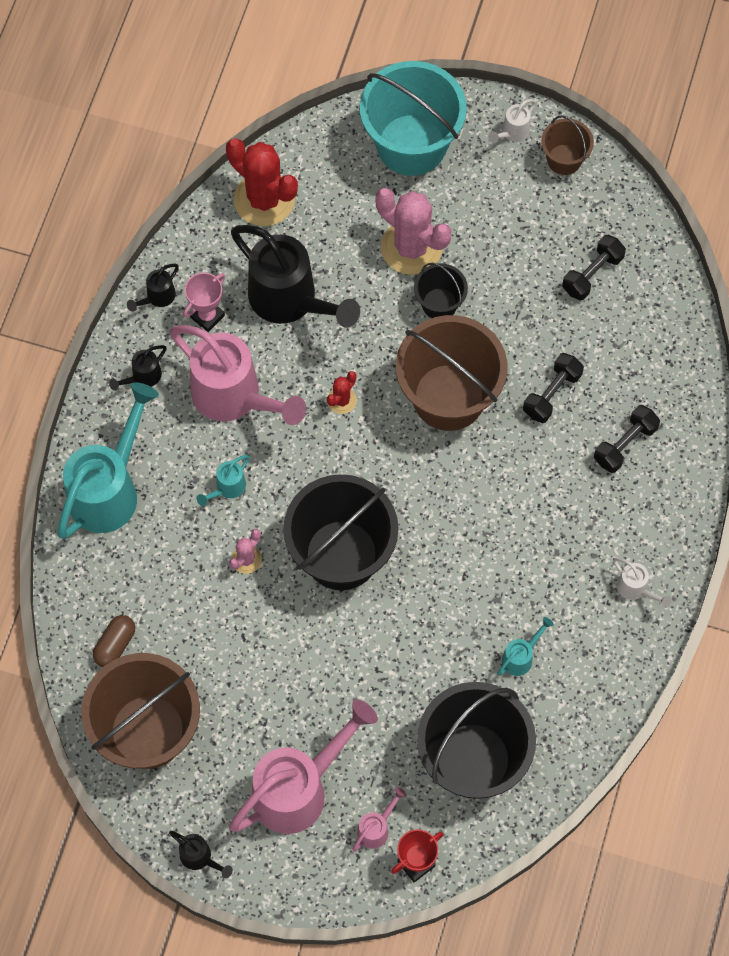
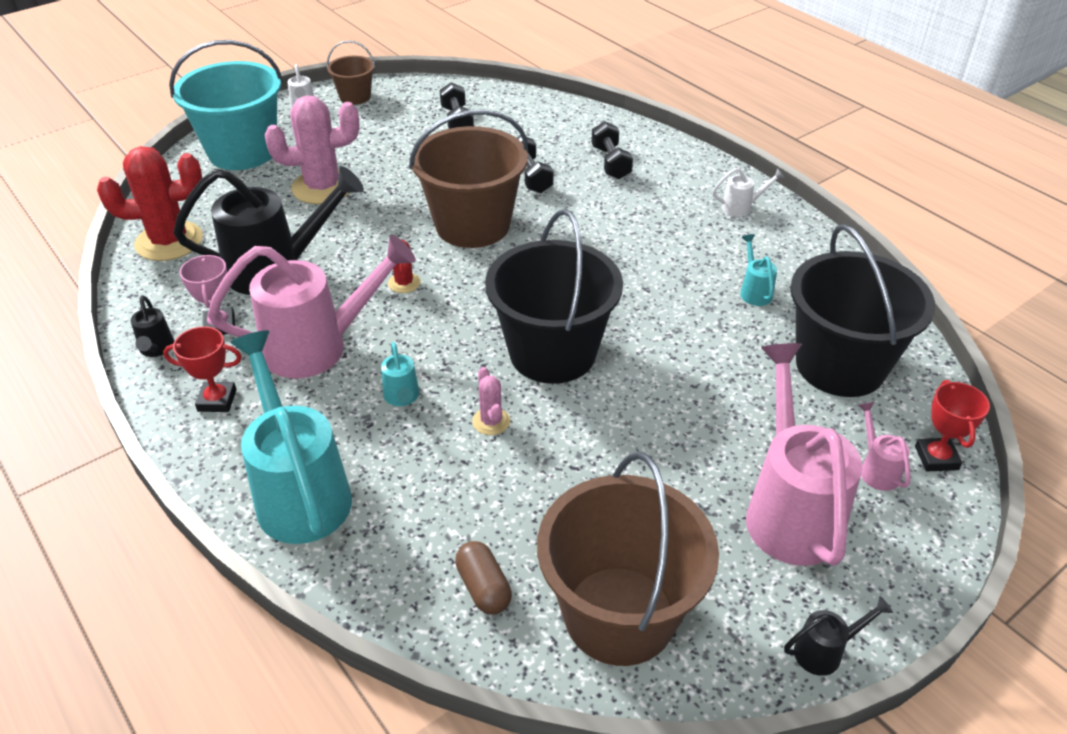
camera: 55 degrees left, 25 degrees down
black watering can [109,345,167,391] -> red trophy [163,326,242,412]
black bucket [414,263,468,318] -> none

